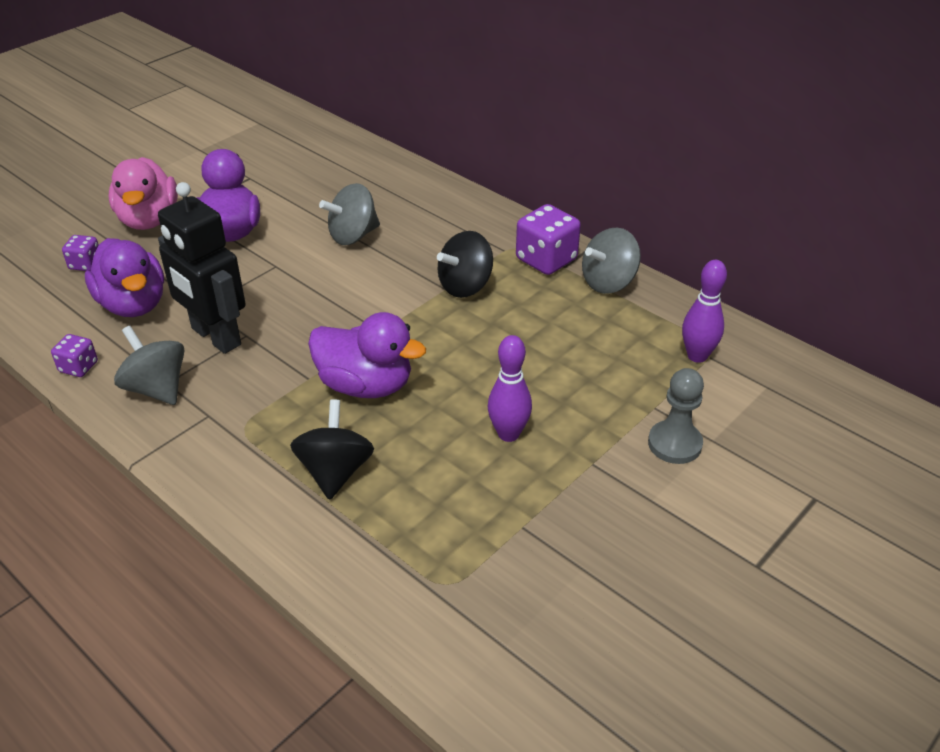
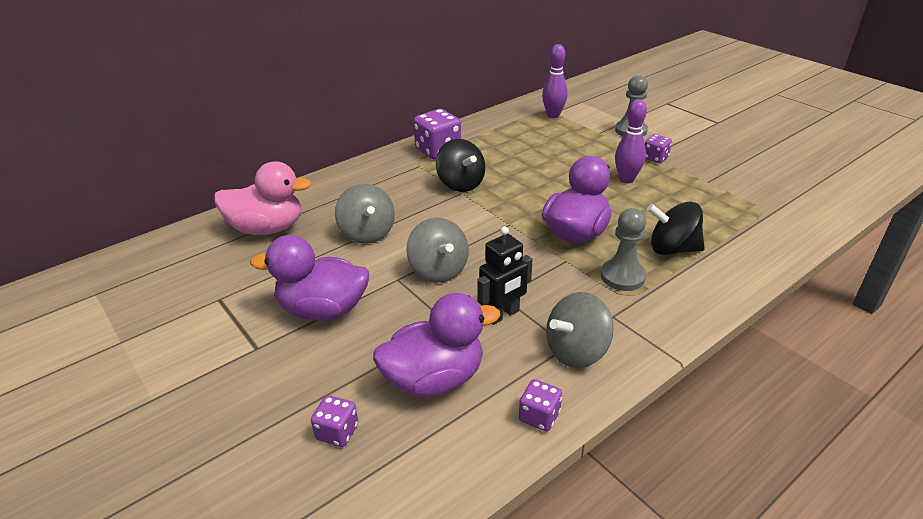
camera: 80 degrees left, 5 degrees down
pink duck [109,157,178,230] -> pink duck moved to [214,161,312,235]
black robot [158,182,246,354] -> black robot [477,226,533,325], size x0.61
grey spinning top [582,228,641,294] -> grey spinning top moved to [406,218,469,283]
none -> grey pawn [601,208,646,291]
none -> purple dice [645,134,672,163]

